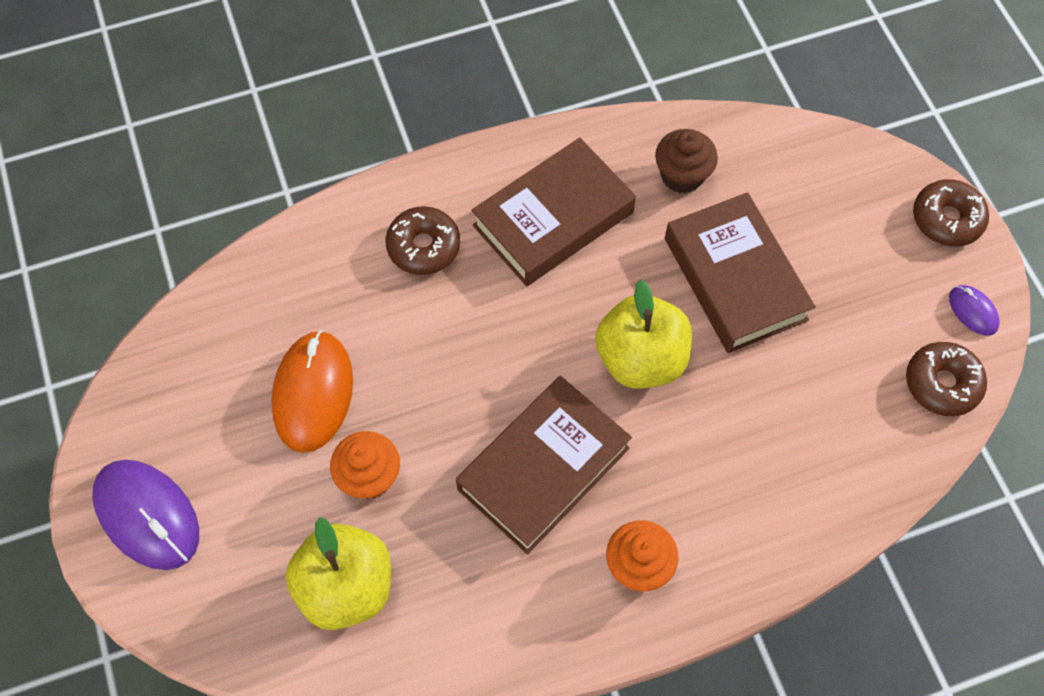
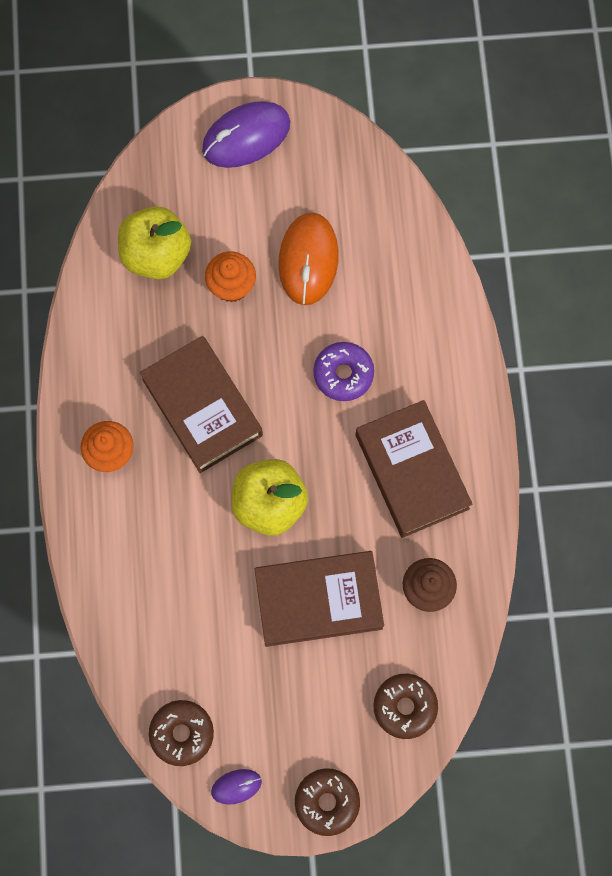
camera: 105 degrees right, 10 degrees up
orange mouse [271,330,353,453] -> orange mouse turned 75 degrees clockwise [278,212,339,305]
brown donut [385,206,460,275] -> brown donut moved to [373,673,438,739]
none -> purple donut [313,342,374,401]

